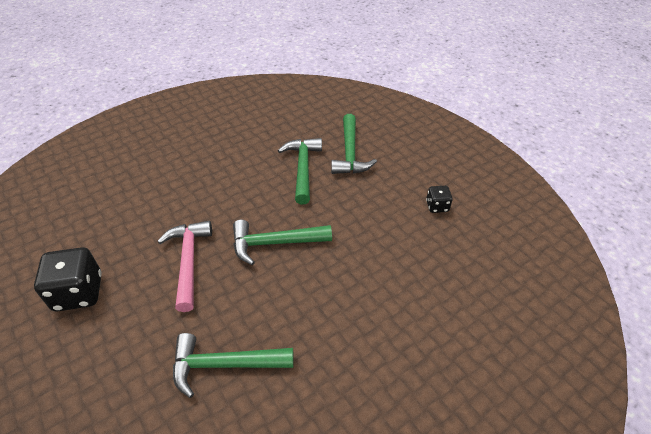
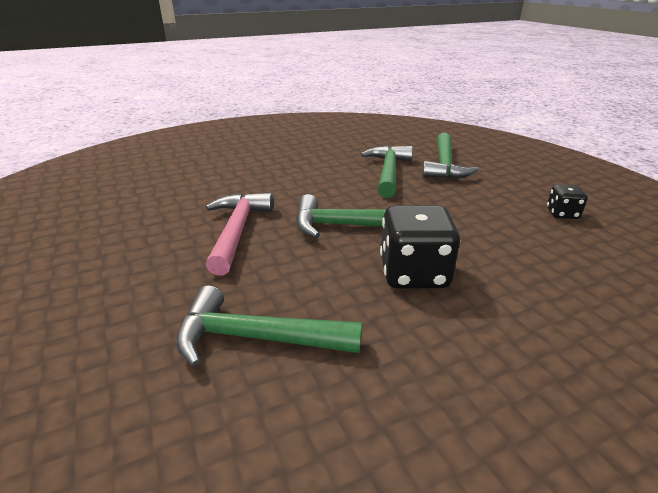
camera: 10 degrees right, 15 degrees down
black dice [34,247,102,312] -> black dice moved to [380,205,460,289]

